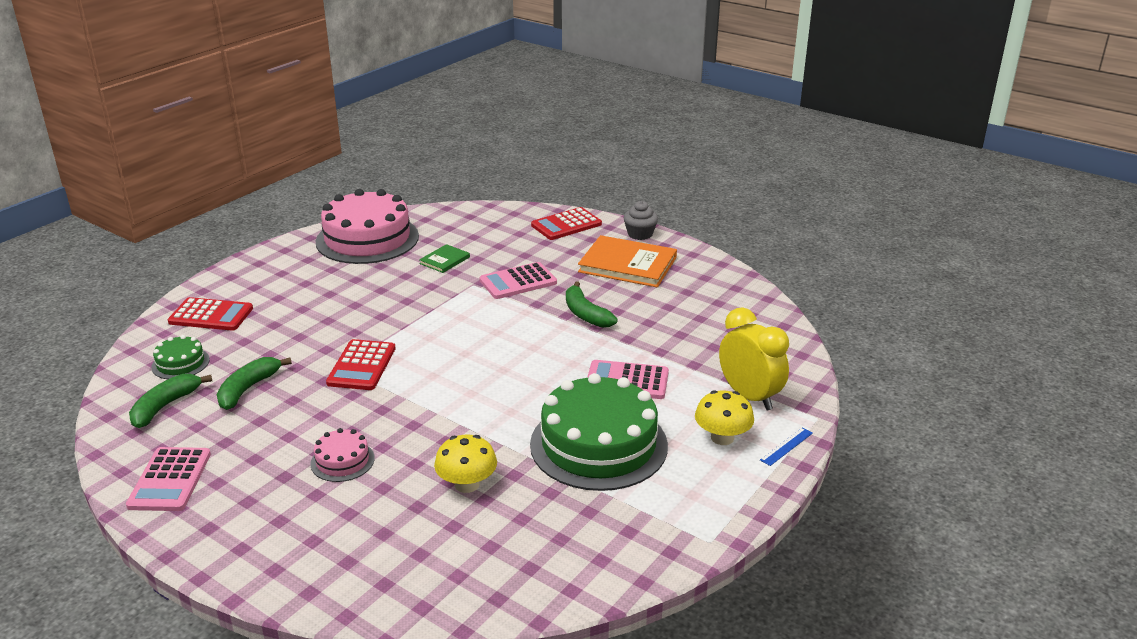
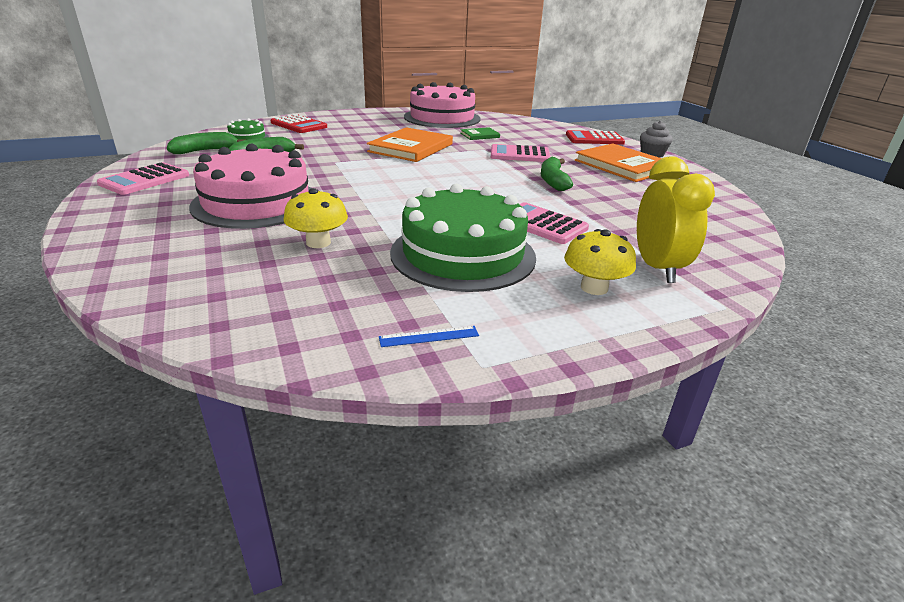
camera: 30 degrees right, 0 degrees up
pink cake [310,428,375,482] -> pink cake [189,144,311,229], size x2.22
red calculator [326,339,396,390] -> none
blue ruler [760,427,813,466] -> blue ruler moved to [379,326,479,347]
none -> orange book [367,127,453,162]

